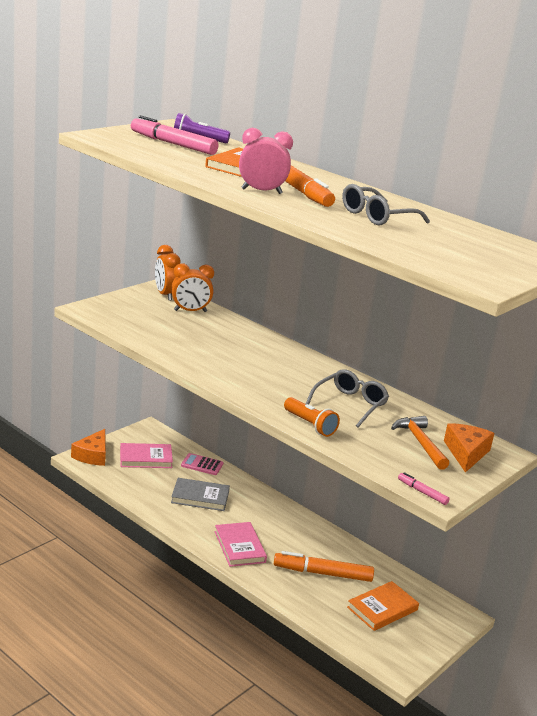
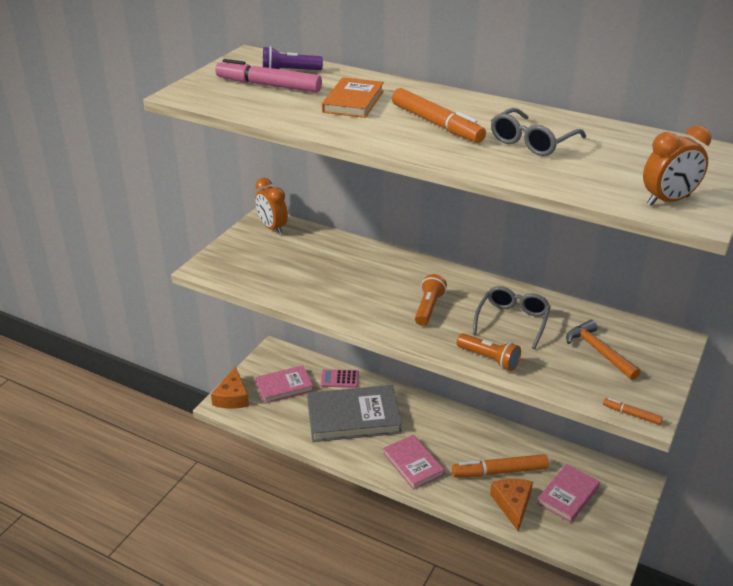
camera: 10 degrees left, 10 degrees up
orange clock [171,263,214,312] -> orange clock moved to [643,126,711,206]
grey book [171,478,230,511] -> grey book [307,385,402,442], size x1.66
pink clock [239,128,293,194] -> none
orange book [347,581,419,631] -> pink book [537,464,600,523]
pink marker [398,472,450,505] -> orange marker [603,398,663,425]
orange cheese [444,423,495,473] -> orange cheese moved to [490,479,533,531]
none -> orange flashlight [415,274,447,326]

